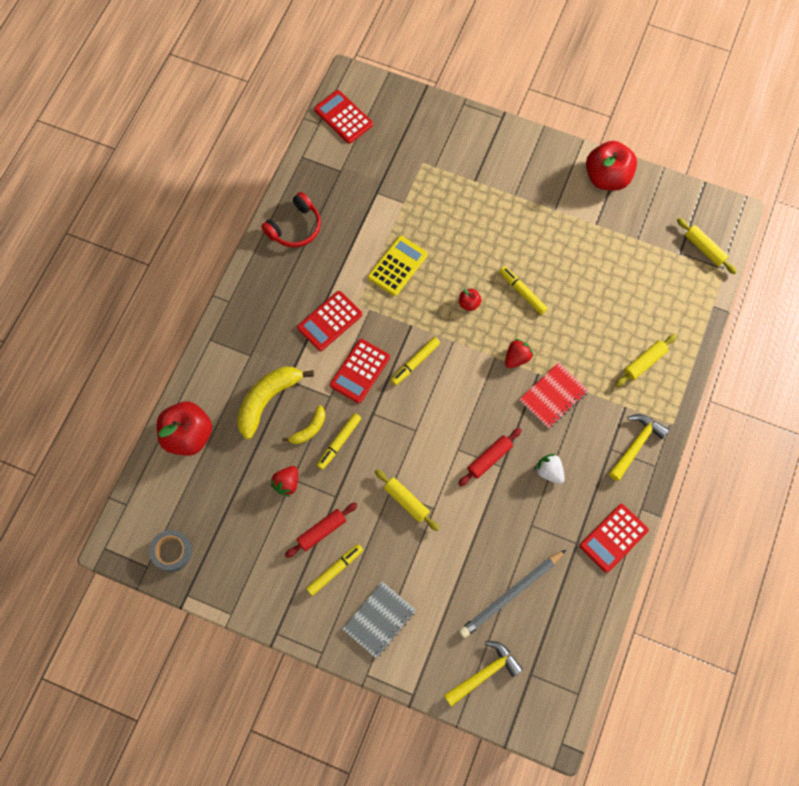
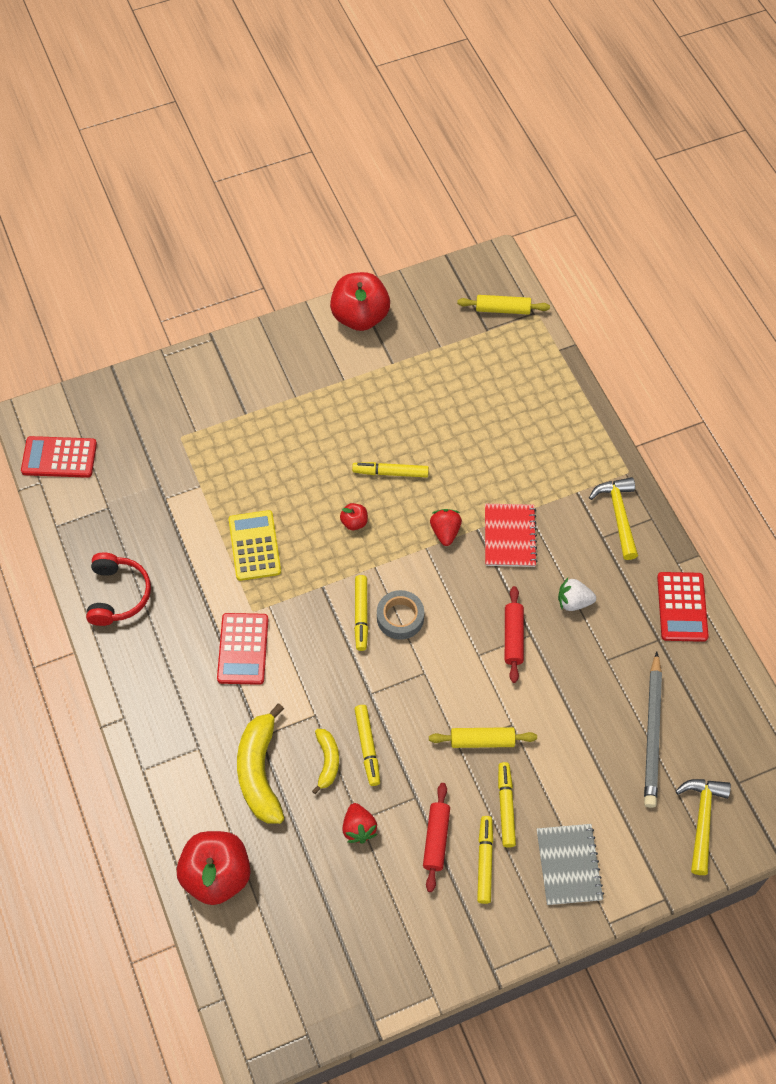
camera: 45 degrees left, 10 degrees down
grey tape [149,530,192,572] -> grey tape moved to [377,590,424,640]
red calculator [330,339,390,404] -> none
yellow rolling pin [615,334,677,387] -> none
none -> yellow marker [498,762,516,848]

